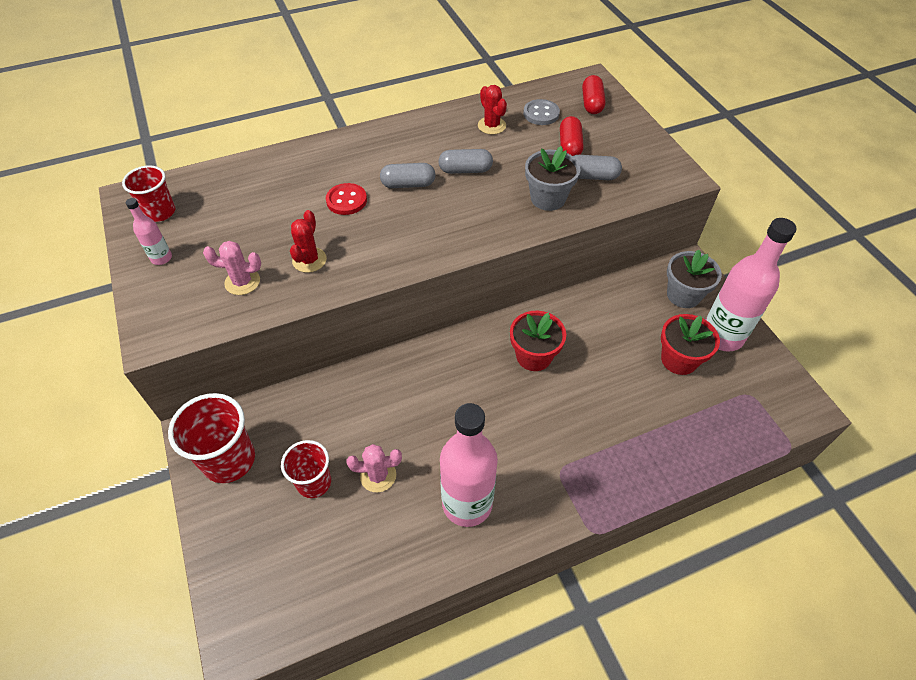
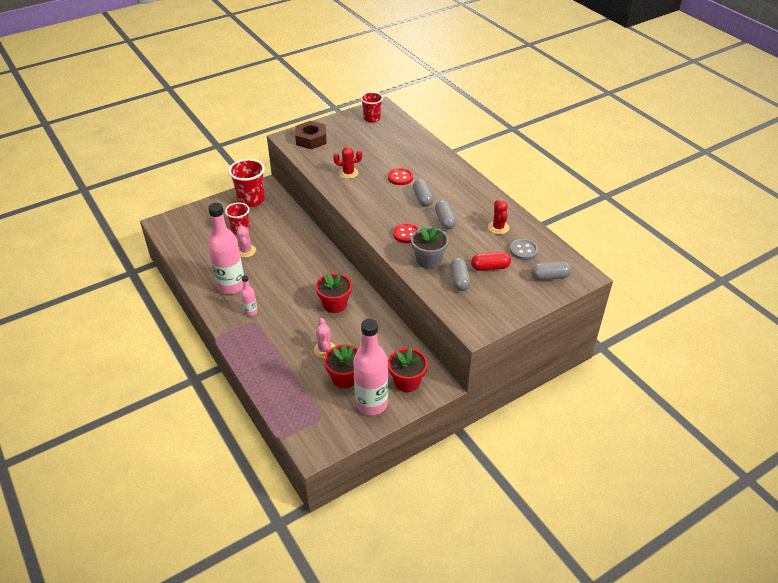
camera: 80 degrees right, 10 degrees down
pink bottle [126,198,172,265] -> pink bottle moved to [241,275,258,316]
pink cactus [203,241,261,295] -> pink cactus moved to [314,318,335,358]
red cactus [478,85,507,135] -> red cactus turned 60 degrees counterclockwise [488,200,509,234]
red capsule [582,75,606,114] -> grey capsule [531,261,572,280]
grey flower pot [667,250,722,308] -> red flower pot [388,348,428,392]
none -> brown nut [295,121,327,149]
none -> red button [393,223,420,243]

